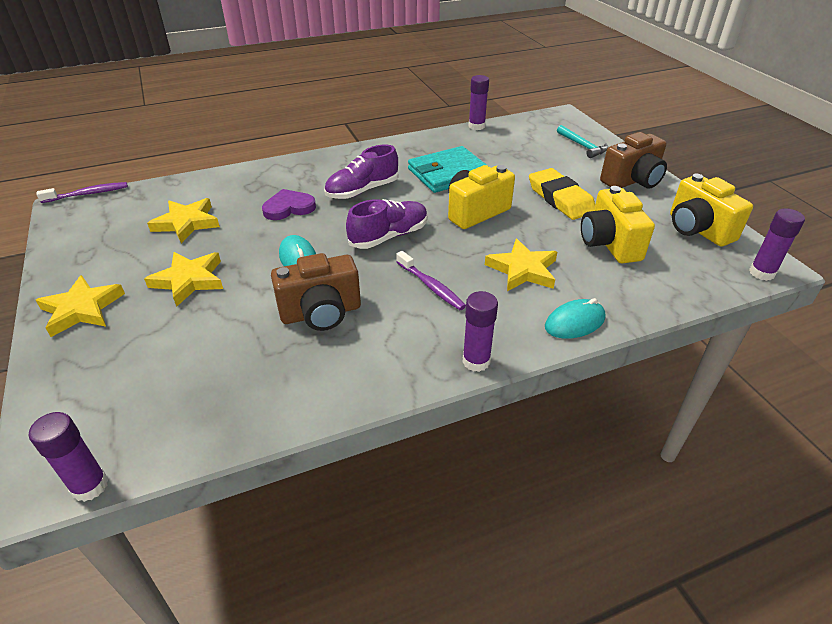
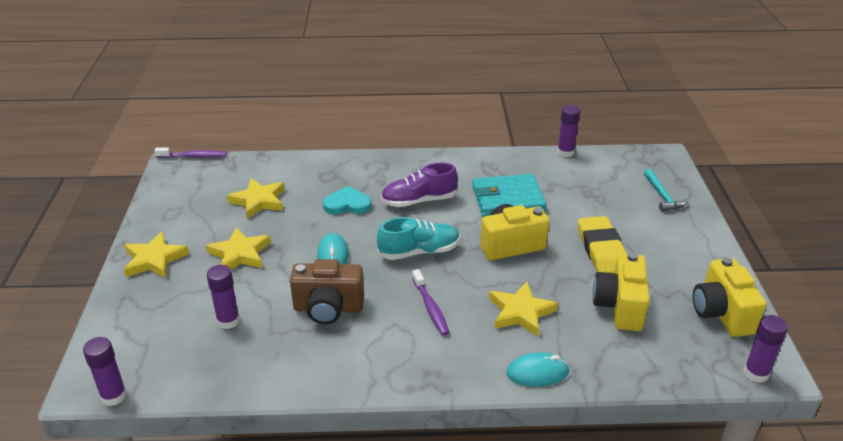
camera: 20 degrees right, 5 degrees down
purple heart [262,189,316,220] -> turquoise heart [323,186,372,215]
purple shoe [346,199,428,249] -> turquoise shoe [377,217,460,260]
purple glue stick [462,291,498,372] -> purple glue stick moved to [207,265,240,329]
brown camera [600,132,667,189] -> none

